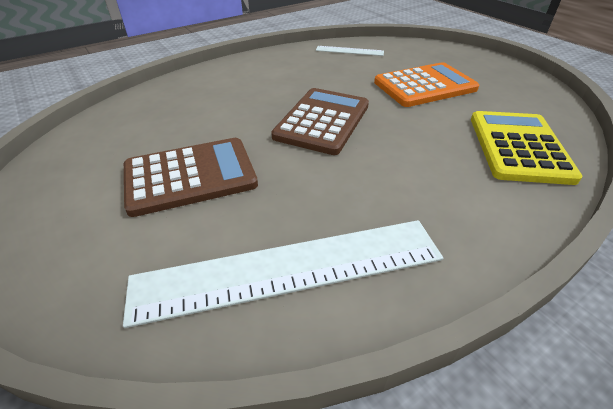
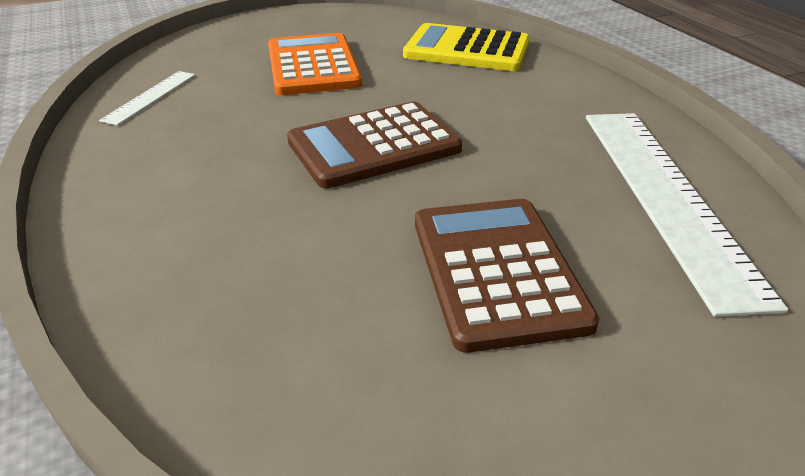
camera: 80 degrees left, 5 degrees down
brown calculator [271,88,369,155] -> brown calculator turned 60 degrees counterclockwise [287,101,462,189]

